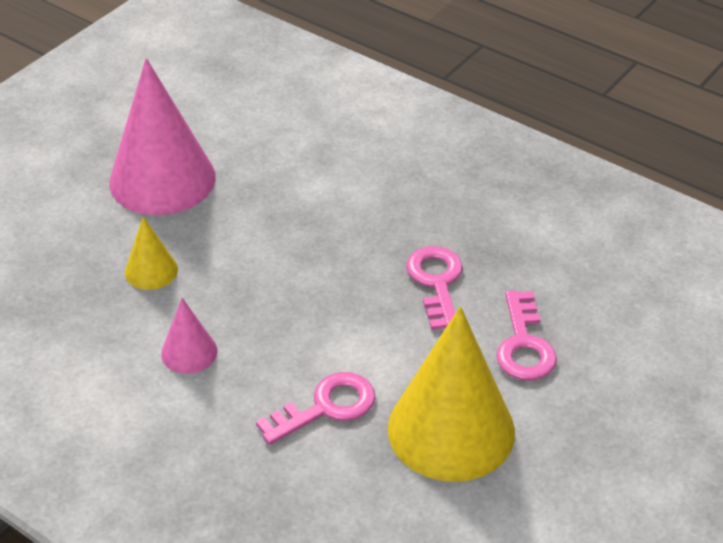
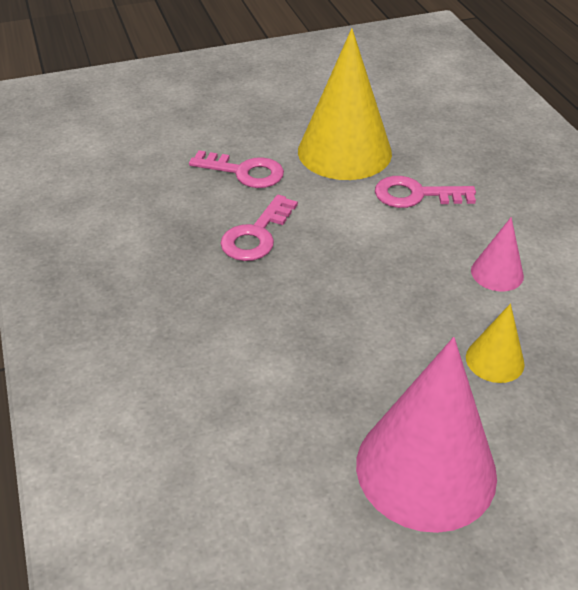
camera: 145 degrees left, 0 degrees up
pink key [496,290,557,381] -> pink key turned 75 degrees clockwise [189,150,284,188]

